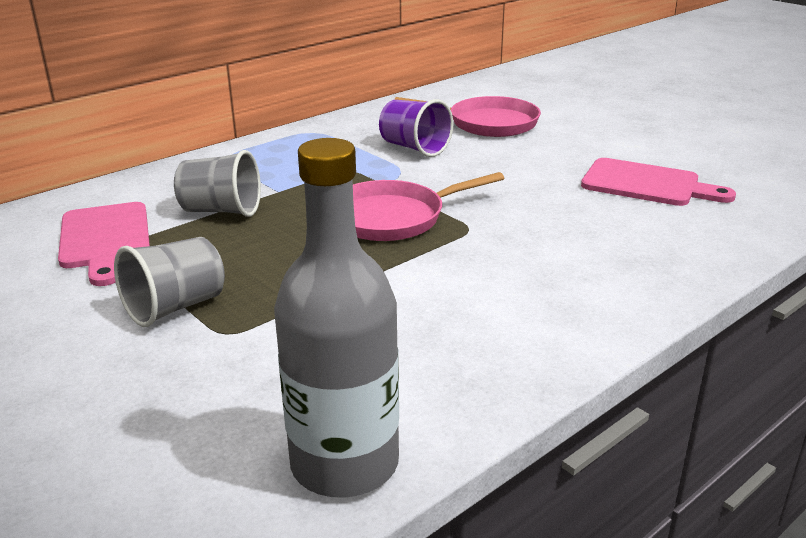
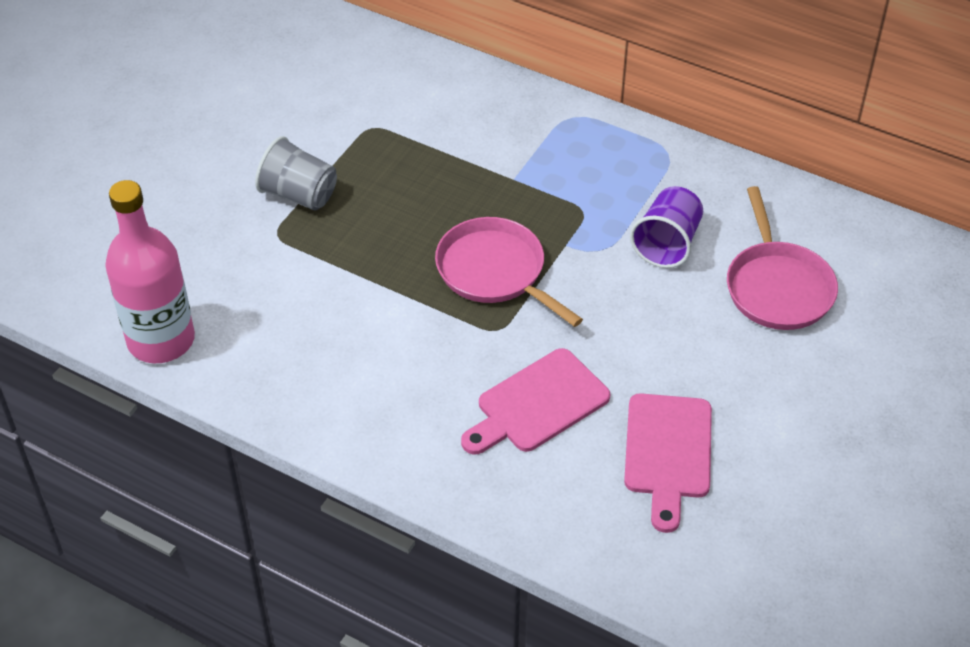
camera: 70 degrees right, 20 degrees up
pink cutting board [58,202,150,286] -> pink cutting board moved to [461,348,610,454]
grey cup [174,150,261,217] -> none
grey bottle [274,138,399,498] -> pink bottle [105,180,195,363]

